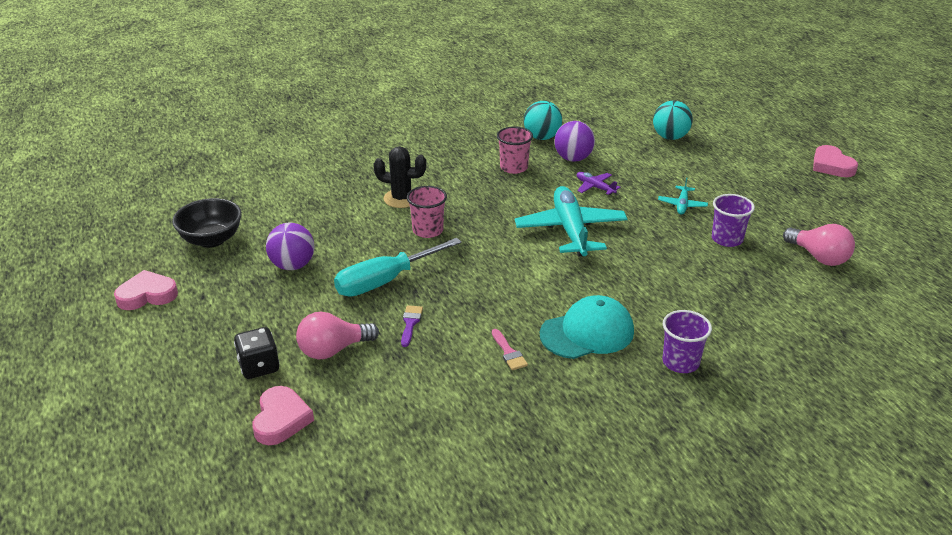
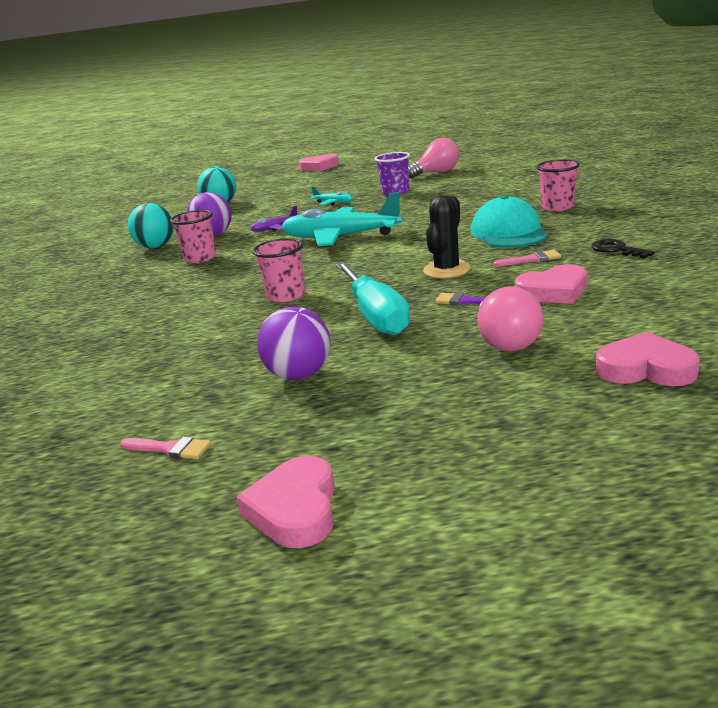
camera: 70 degrees left, 10 degrees down
black bowl [172,198,242,248] -> pink brush [120,437,211,459]
black dice [234,327,280,379] -> none
black cactus [373,146,426,208] -> black cactus moved to [423,195,471,278]
purple cup [663,310,712,373] -> pink cup [536,160,580,211]
none -> pink heart [515,264,587,304]
none -> black key [591,239,655,259]

